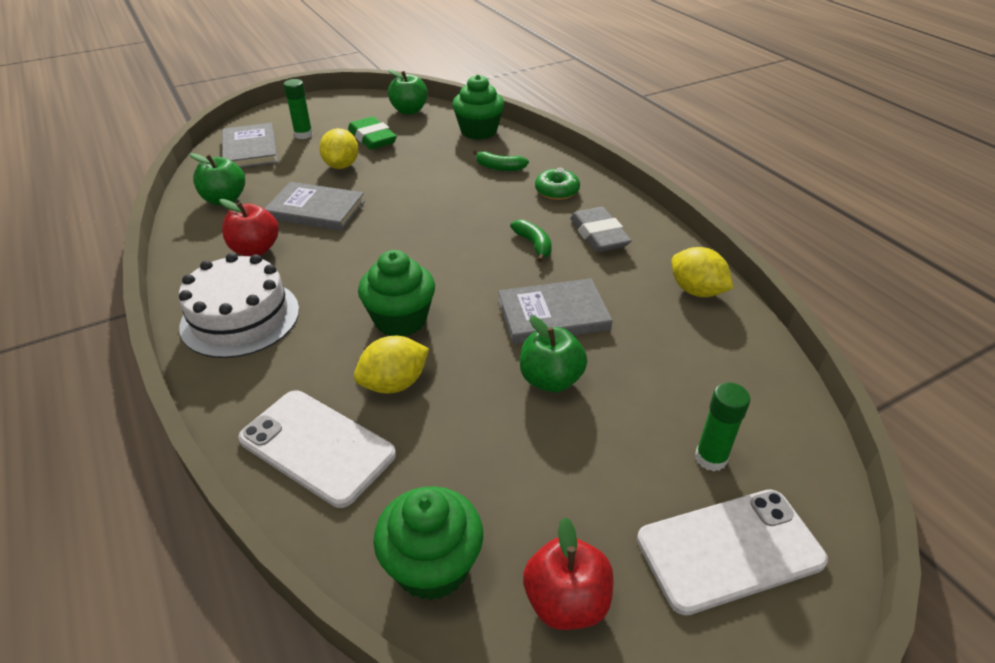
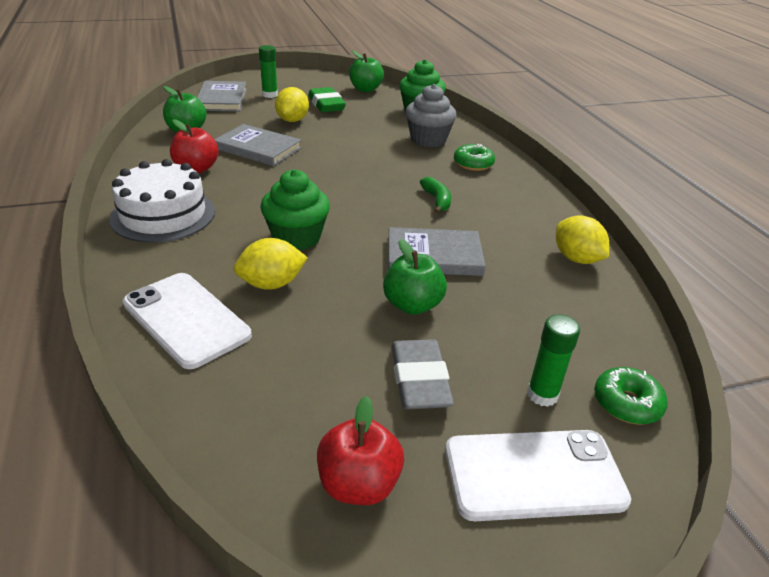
camera: 10 degrees right, 5 degrees down
green cupcake [373,486,483,600] -> none
green banana [473,150,529,171] -> grey cupcake [406,84,457,147]
grey eraser [570,207,632,252] -> grey eraser moved to [391,339,454,409]
none -> green donut [594,367,668,424]

